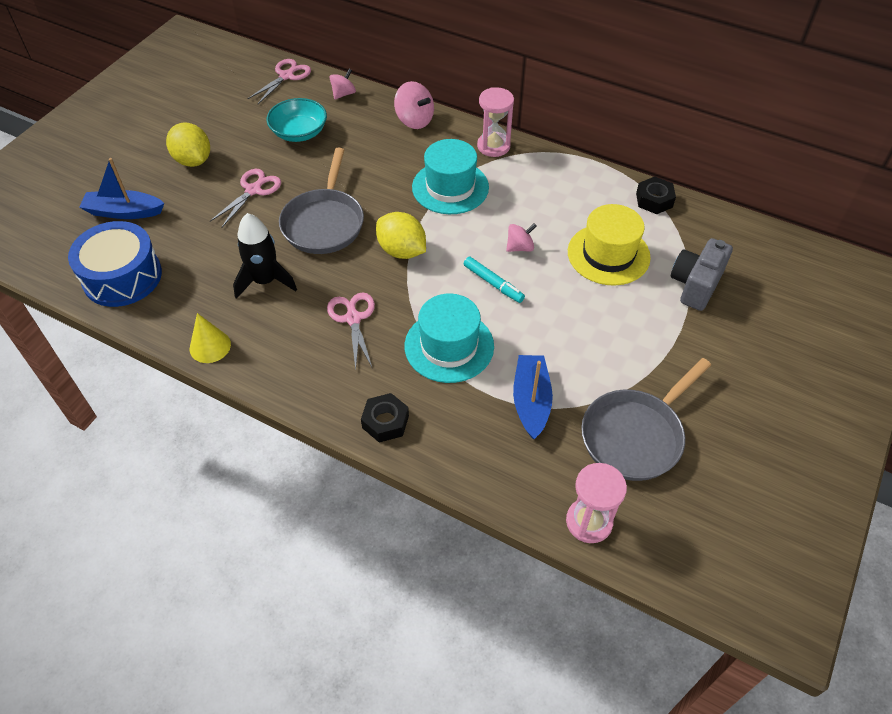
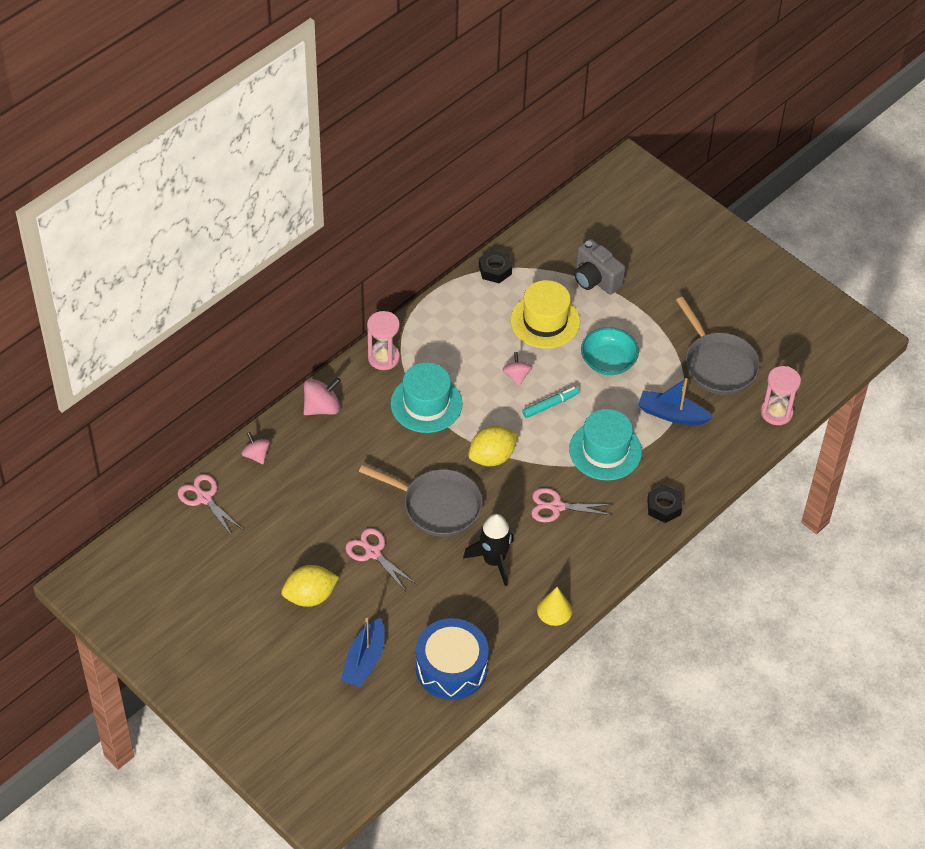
camera: 75 degrees left, 0 degrees up
turquoise bowl [267,98,327,142] -> turquoise bowl moved to [581,327,639,375]

